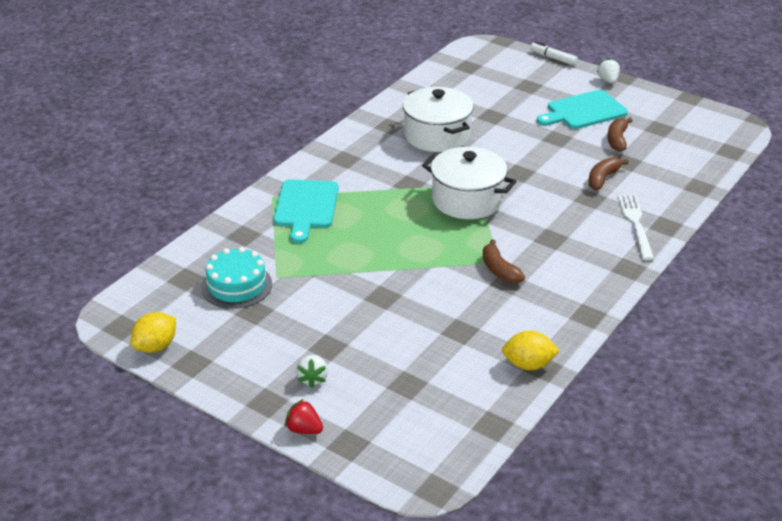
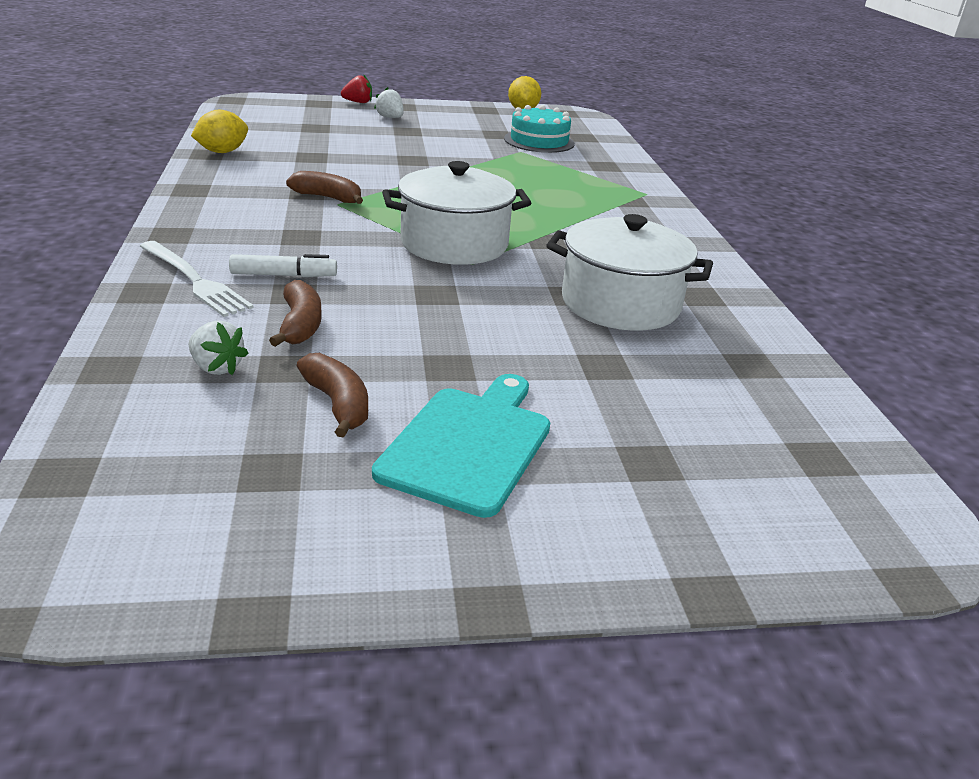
camera: 135 degrees right, 5 degrees down
turquoise cutting board [274,179,339,243] -> none
white marker [530,42,578,66] -> white marker moved to [229,254,337,277]
white strawberry [597,58,620,84] -> white strawberry moved to [189,320,249,375]

